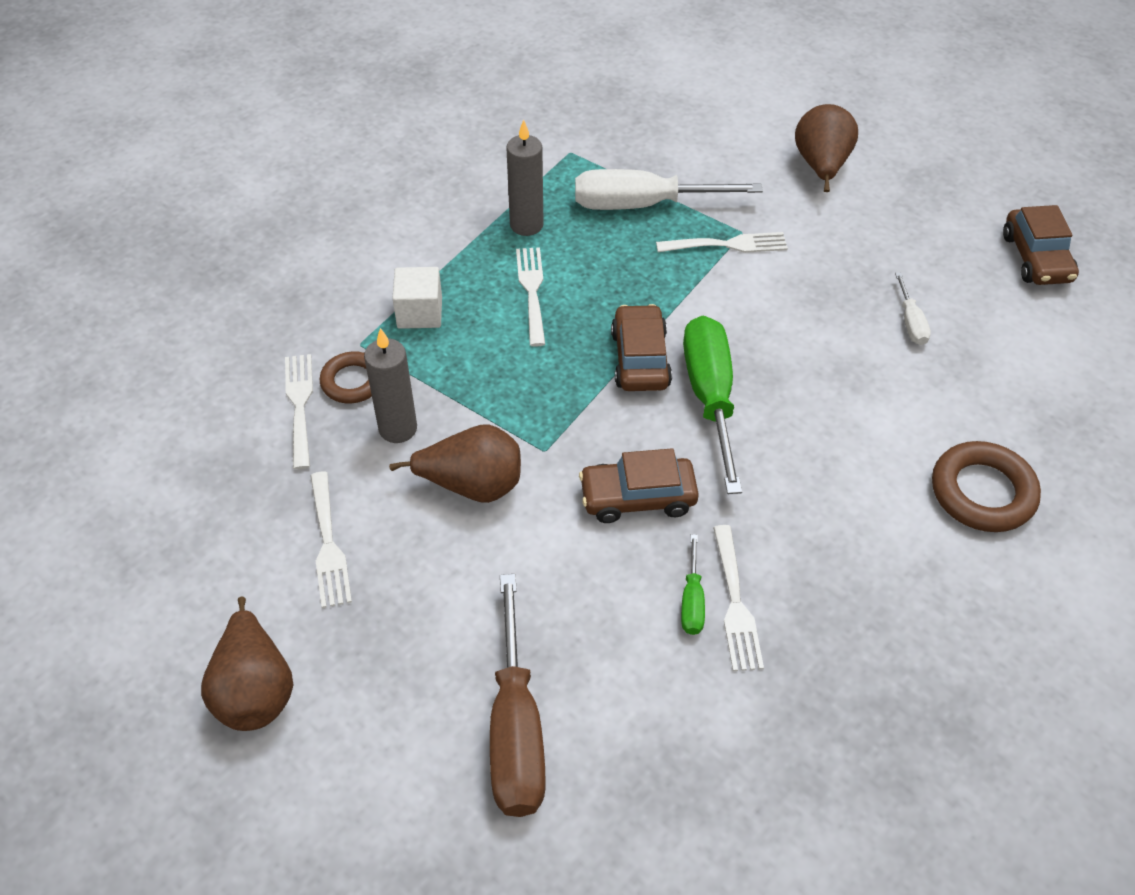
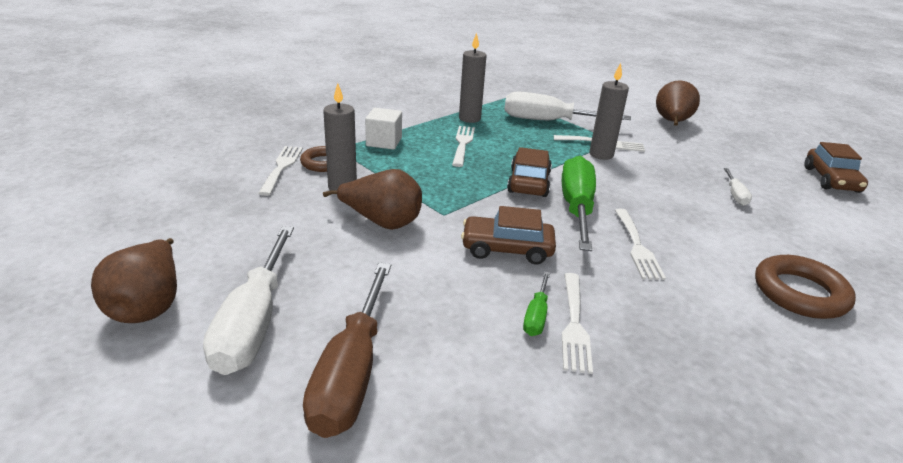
camera: 10 degrees right, 20 degrees down
white fork [310,471,352,608] -> white fork moved to [615,209,666,280]
none -> white screwdriver [203,226,294,375]
none -> grey candle [589,63,629,160]

